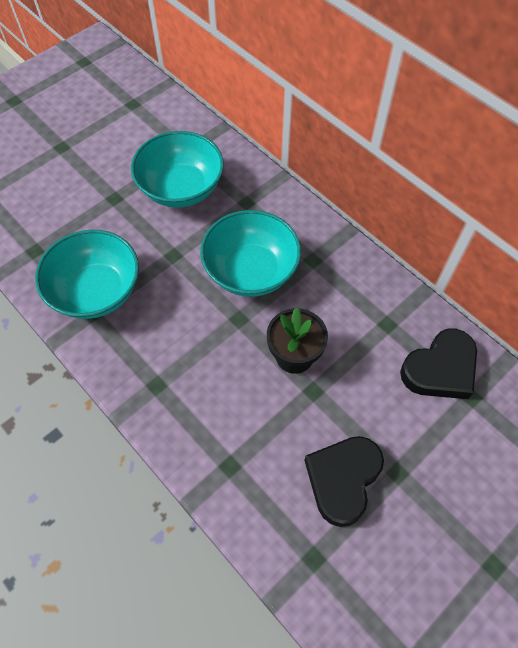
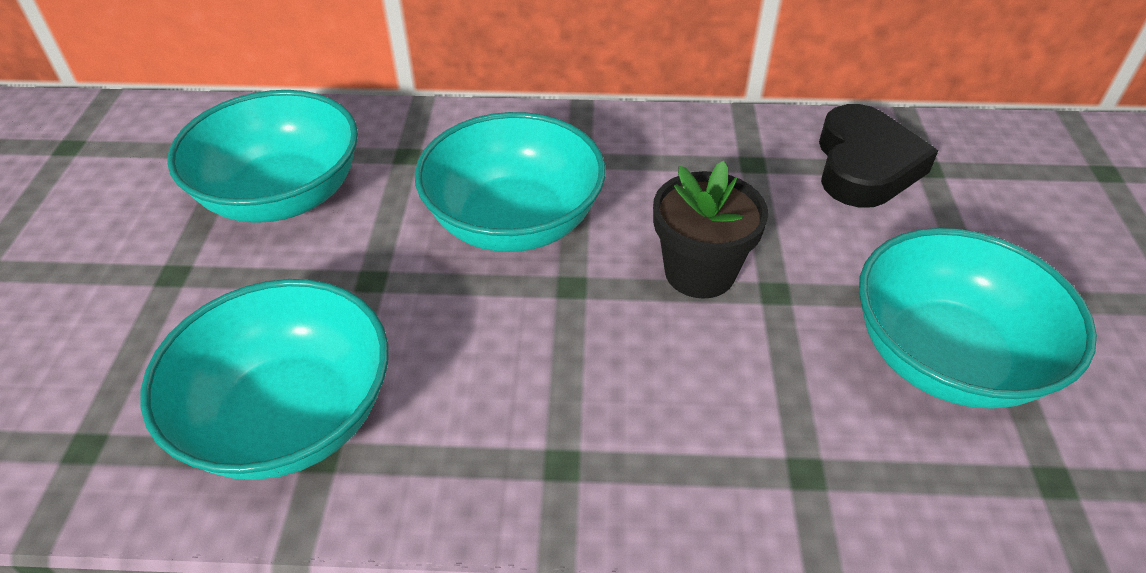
camera: 45 degrees left, 15 degrees down
black heart [304,436,384,527] -> turquoise bowl [859,228,1097,409]

